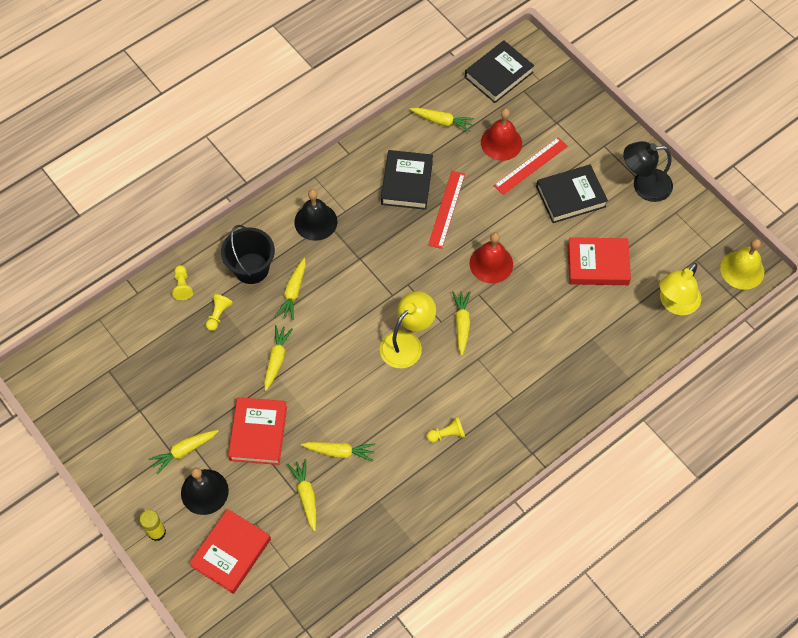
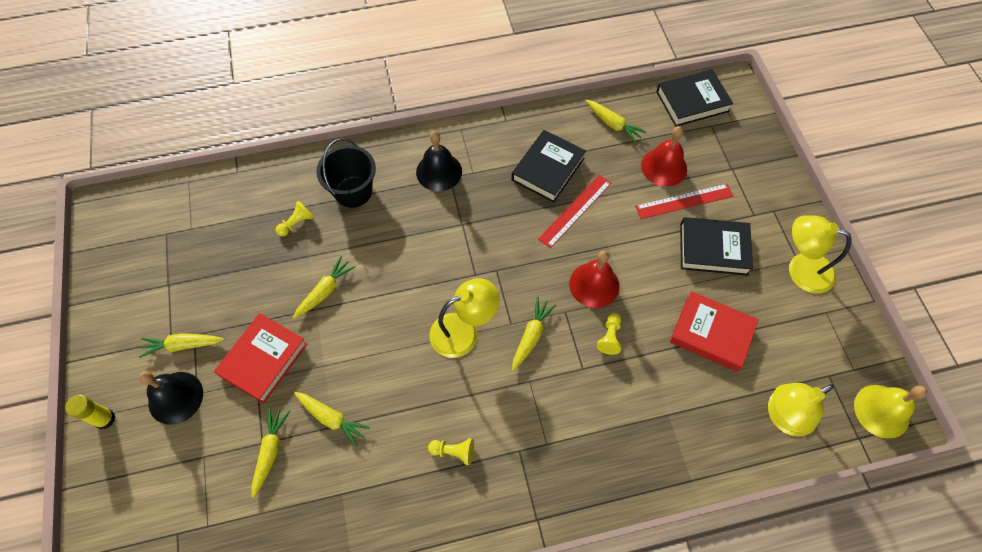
camera: 25 degrees right, 0 degrees up
yellow pawn [172,265,193,300] -> yellow pawn moved to [597,313,622,355]
red book [189,509,271,594] -> none
yellow carrot [276,258,306,320] -> none
black lamp [623,141,673,202] -> yellow lamp [789,215,852,293]

